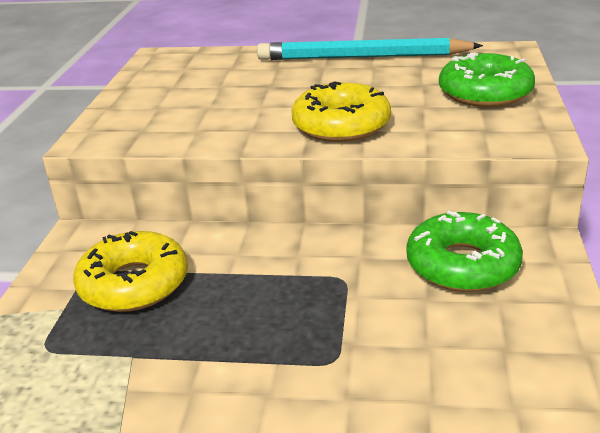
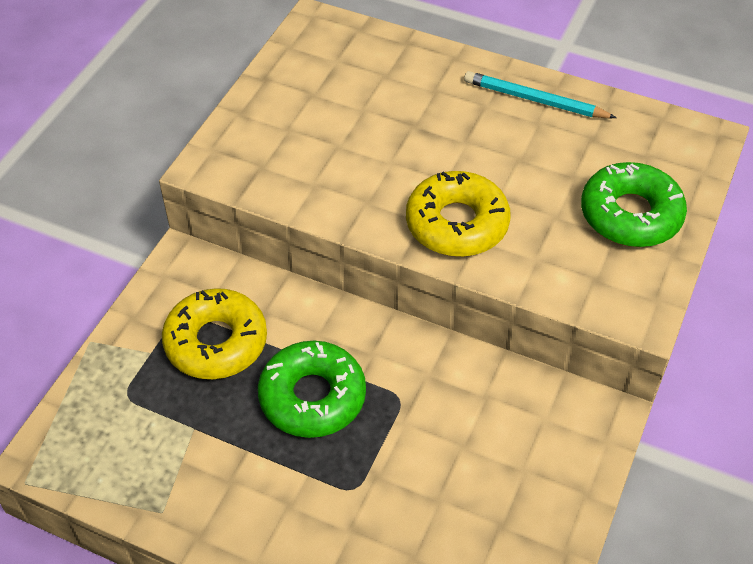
camera: 15 degrees right, 20 degrees up
turquoise pencil [257,38,483,60] -> turquoise pencil [464,71,617,118], size x0.61
green donut [406,211,523,292] -> green donut moved to [258,341,366,438]

